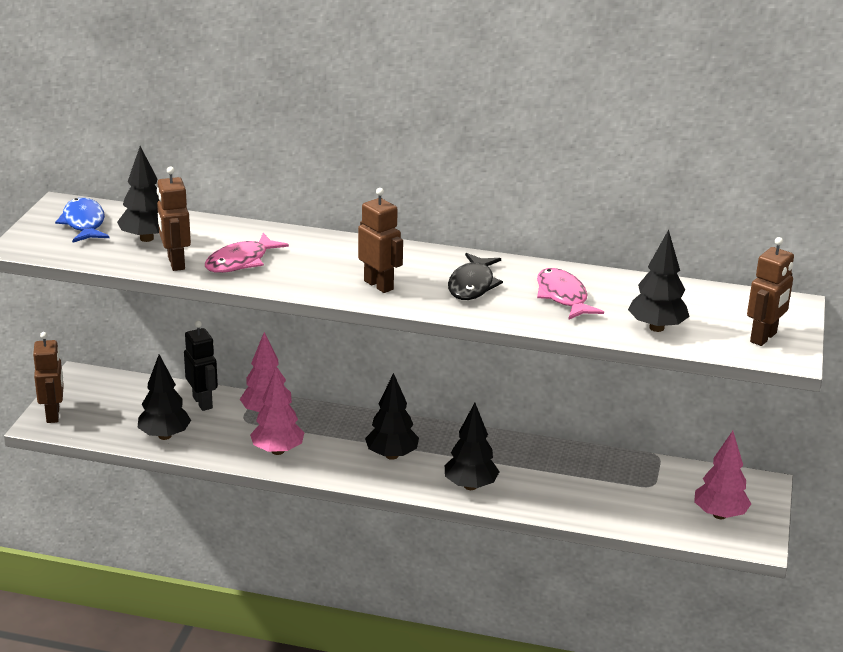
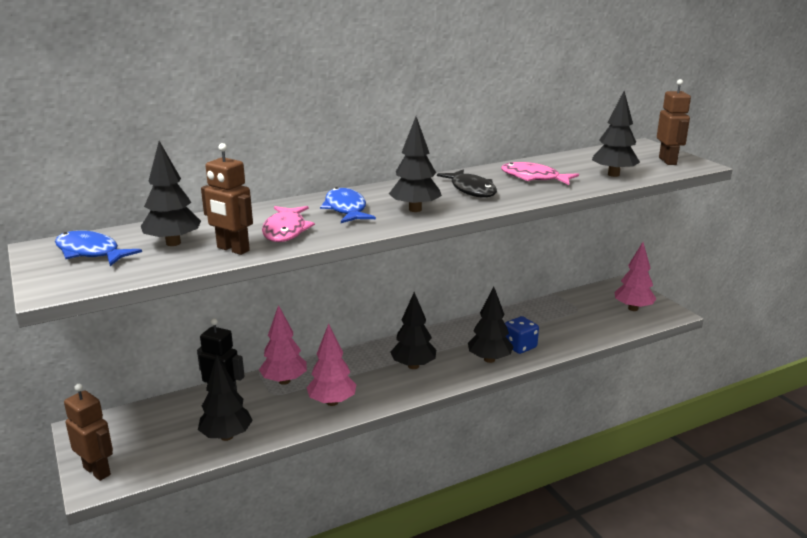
camera: 40 degrees left, 5 degrees down
brown robot [358,188,403,293] -> black tree [389,117,442,212]
none -> blue fish [320,187,376,223]
none -> blue dice [505,316,539,354]

